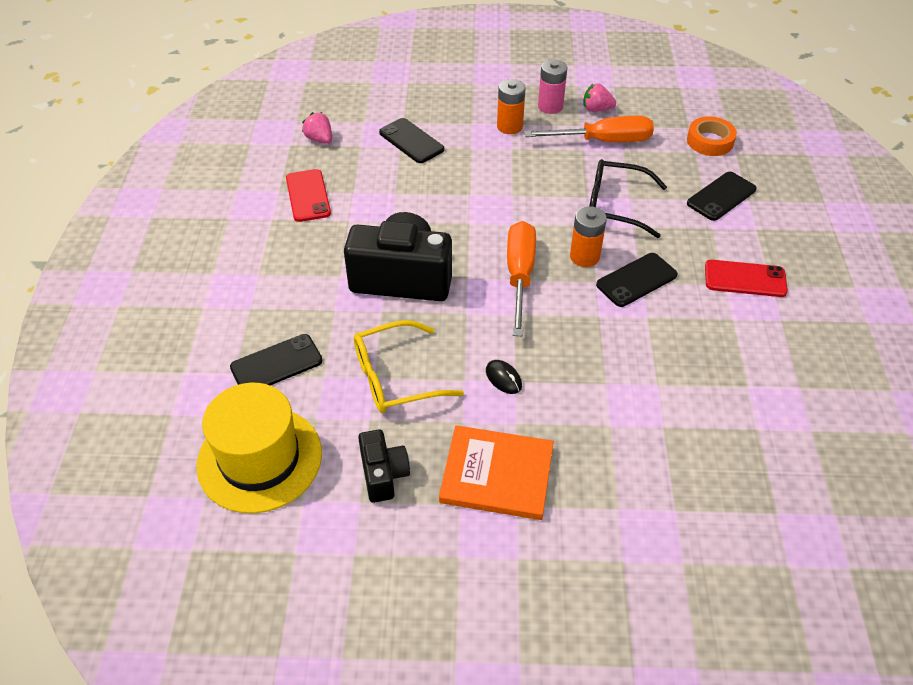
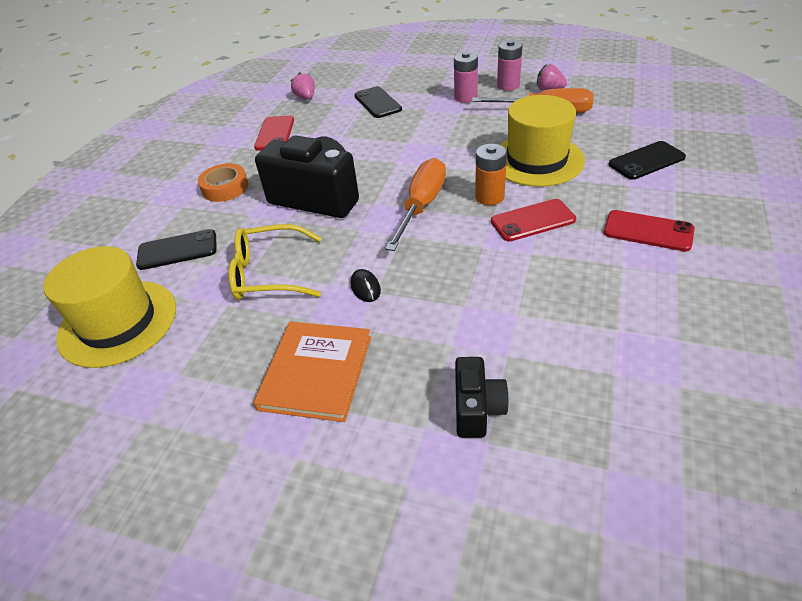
camera: 20 degrees right, 5 degrees down
black camera [358,429,410,503] -> black camera moved to [455,357,509,438]
orange book [439,425,554,520] -> orange book turned 75 degrees clockwise [254,321,371,422]
orange battery [497,79,526,134] -> pink battery [454,52,478,103]
black glasses [589,159,667,238] -> yellow hat [499,95,585,187]
black phone [596,253,678,307] -> red phone [491,199,576,241]
orange tape [687,116,737,156] -> orange tape moved to [198,164,248,202]

